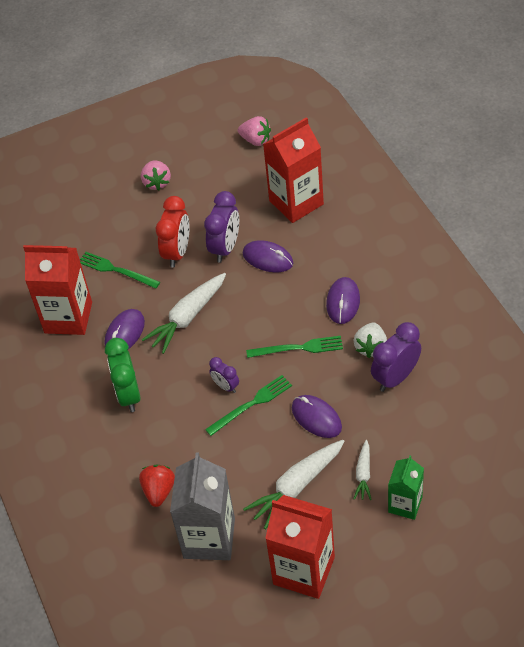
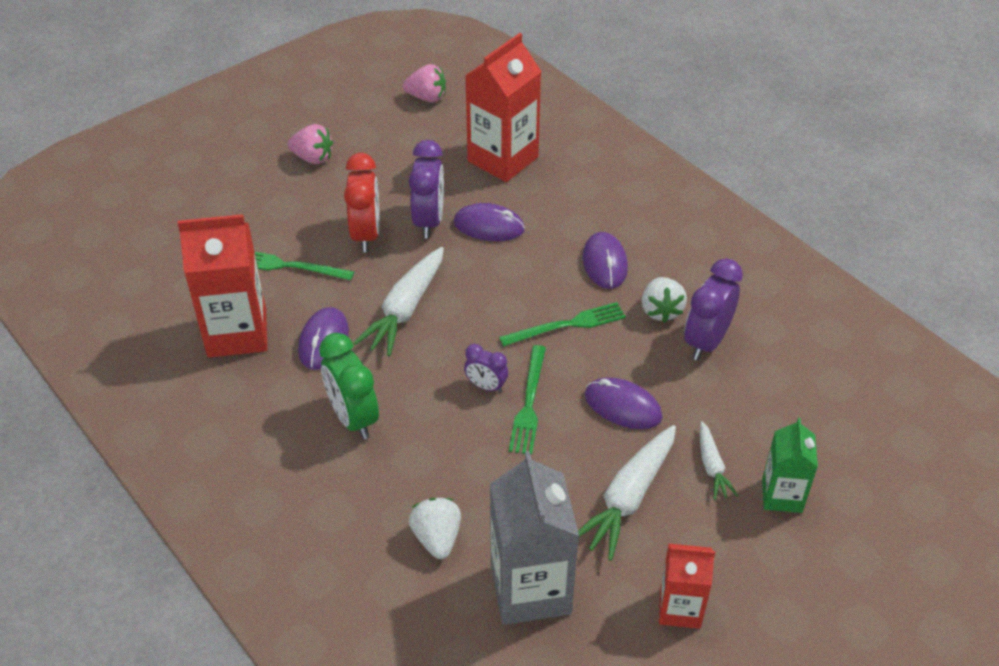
camera: 20 degrees left, 5 degrees down
red strawberry [139,465,175,507] -> white strawberry [409,498,461,559]
pink strawberry [141,160,171,191] -> pink strawberry turned 45 degrees counterclockwise [288,124,333,164]
green fork [205,375,292,436] -> green fork turned 150 degrees clockwise [509,345,546,455]
red carton [265,495,335,599] -> red carton [659,543,715,629], size x0.58

